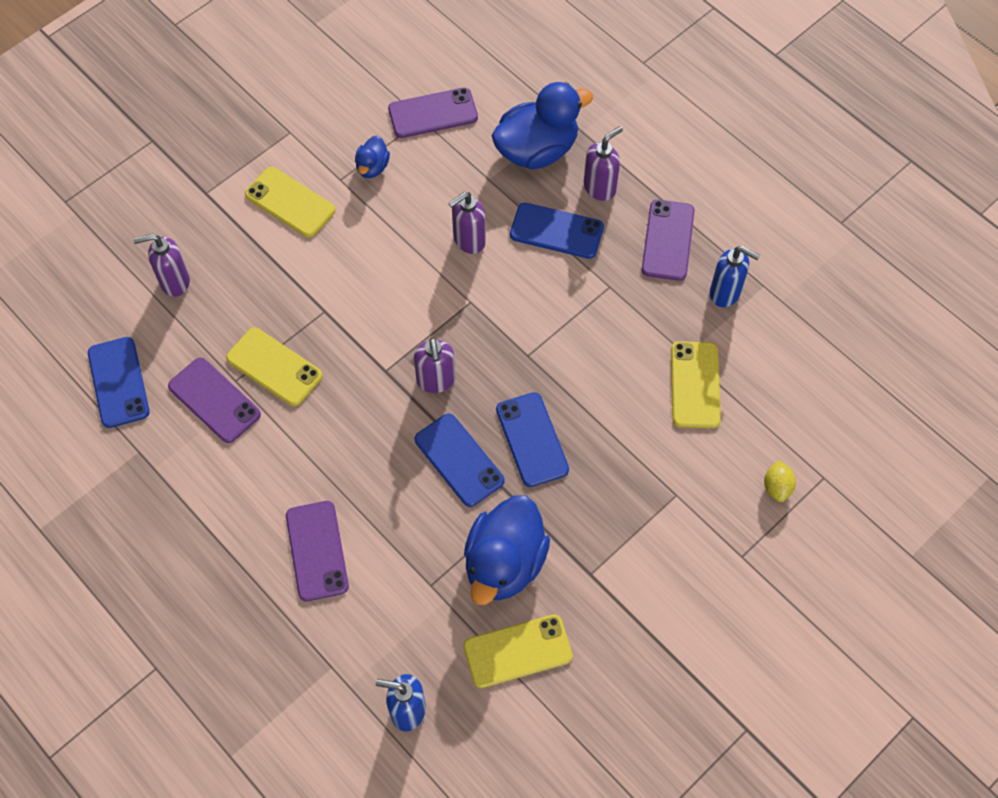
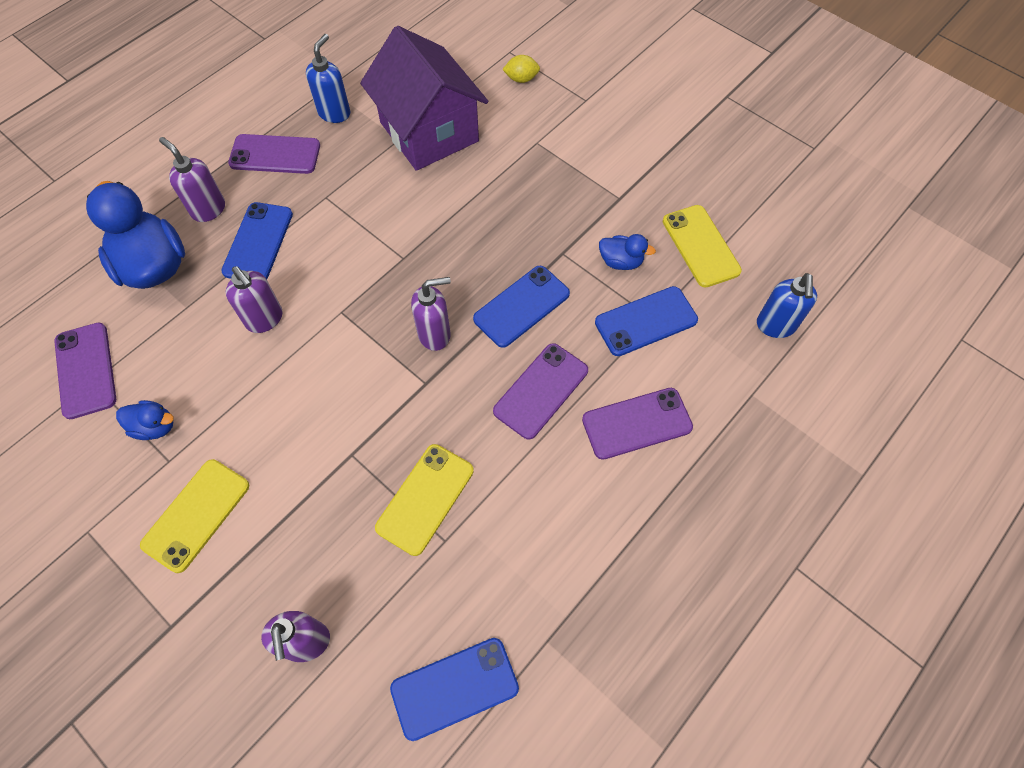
camera: 95 degrees left, 0 degrees up
purple phone [168,357,261,443] -> purple phone moved to [493,343,588,440]
blue duck [464,495,550,605] -> blue duck [599,234,656,270], size x0.48
blue phone [496,392,569,487] -> blue phone moved to [595,286,698,356]
yellow phone [671,341,721,428] -> purple house [360,26,488,171]

